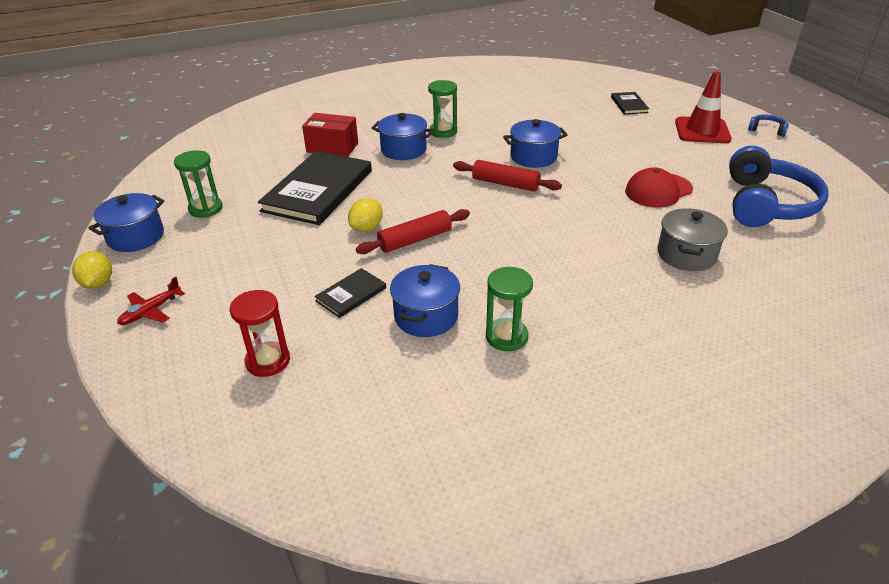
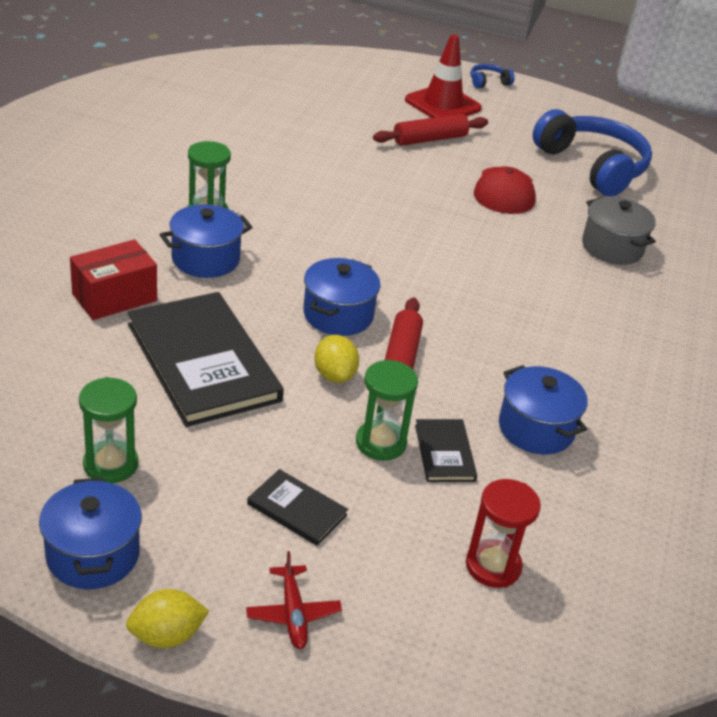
camera: 55 degrees left, 0 degrees up
yellow lemon [72,251,112,289] -> yellow lemon turned 45 degrees counterclockwise [126,589,209,648]
red rolling pin [453,160,562,192] -> red rolling pin moved to [373,114,488,146]
green hourglass [486,267,533,351] -> green hourglass moved to [356,360,418,461]
blue pot [503,119,568,168] -> blue pot moved to [303,258,381,336]
black book [611,92,649,114] -> black book moved to [247,469,348,546]

